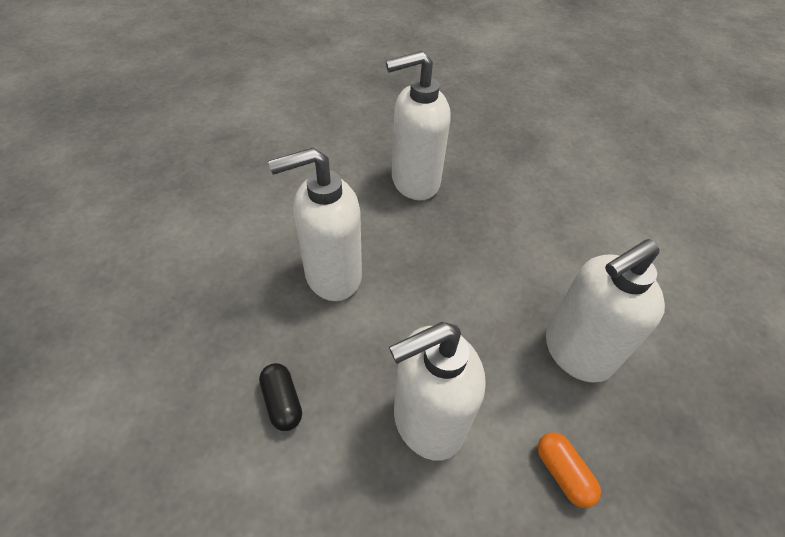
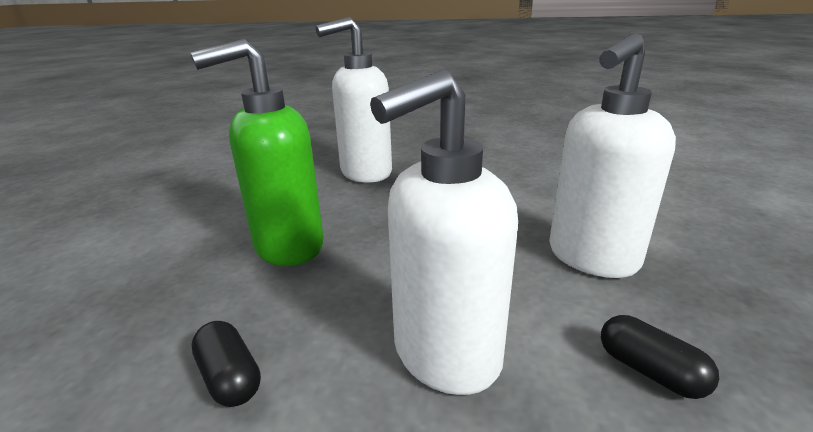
camera: 10 degrees left, 25 degrees down
white soap dispenser [268,147,362,301] -> green soap dispenser [190,39,324,266]
orange capsule [538,432,601,508] -> black capsule [601,315,719,399]

